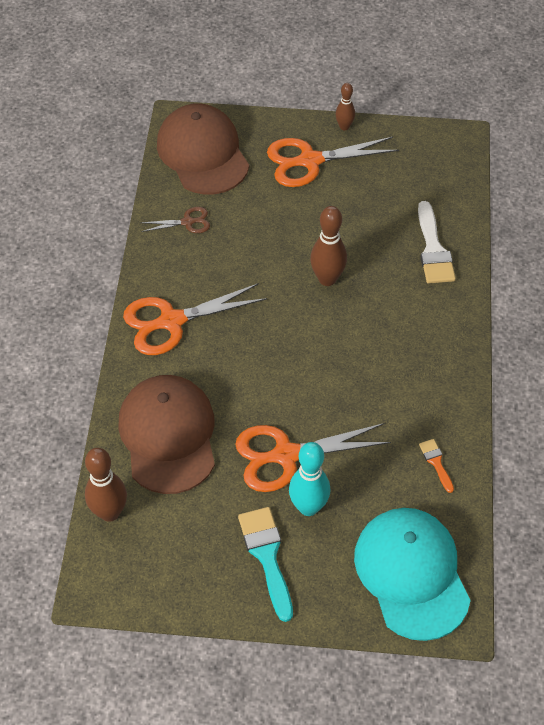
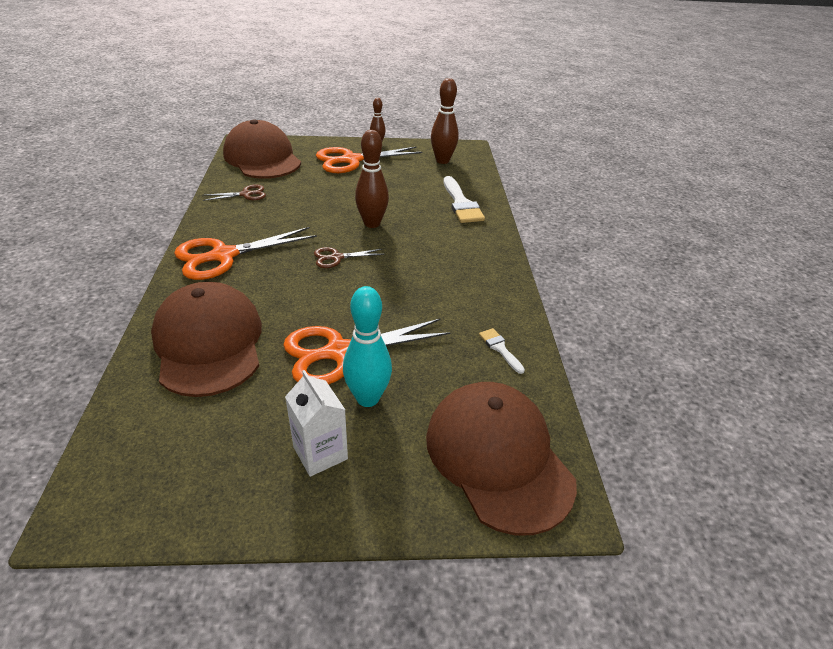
camera: 10 degrees left, 15 degrees down
brown bowling pin [85,448,127,522] -> brown bowling pin moved to [431,78,458,164]
turquoise brush [238,507,293,622] -> white carton [285,370,348,477]
turquoise cap [354,508,471,641] -> brown cap [426,382,577,536]
orange brush [419,439,454,493] -> white brush [479,328,525,374]
none -> brown scissors [314,247,385,268]

